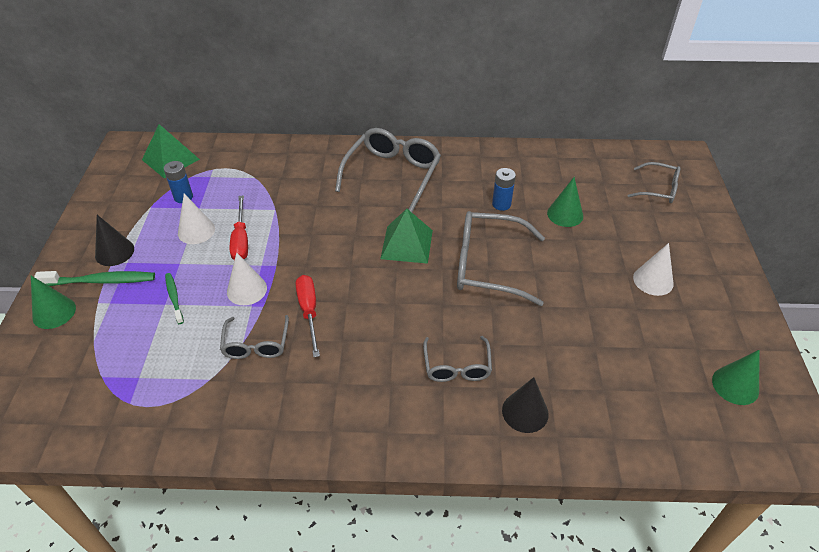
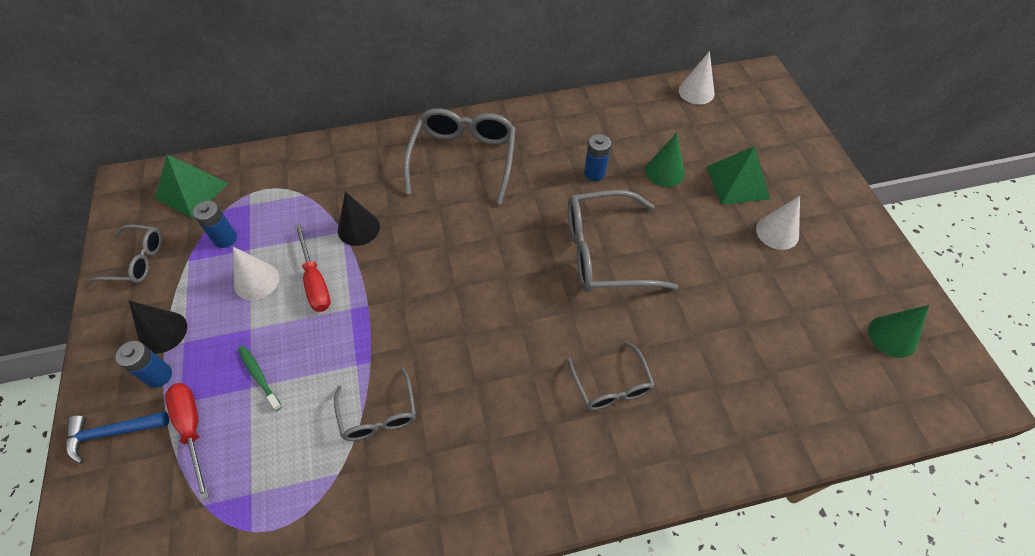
camera: 15 degrees left, 10 degrees up
green cone [31,276,76,329] -> blue hammer [66,411,169,464]
green toothbrush [34,271,155,286] -> blue battery [115,341,172,388]
white cone [227,252,267,305] -> white cone moved to [679,51,715,104]
red screwdriver [296,275,320,357] -> red screwdriver moved to [165,383,209,501]
green pyramid [380,209,433,264] -> green pyramid moved to [706,146,770,205]
black cone [502,377,549,433] -> black cone moved to [338,192,380,246]
grey glasses [627,162,680,203] -> grey glasses moved to [88,225,162,283]

